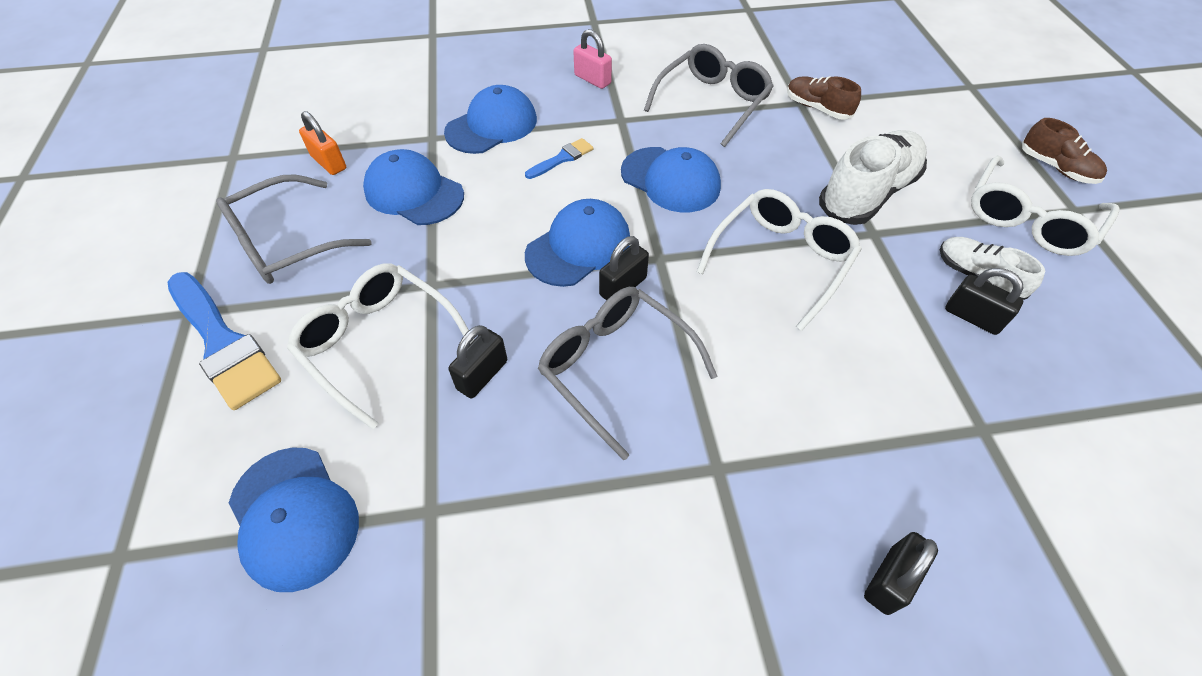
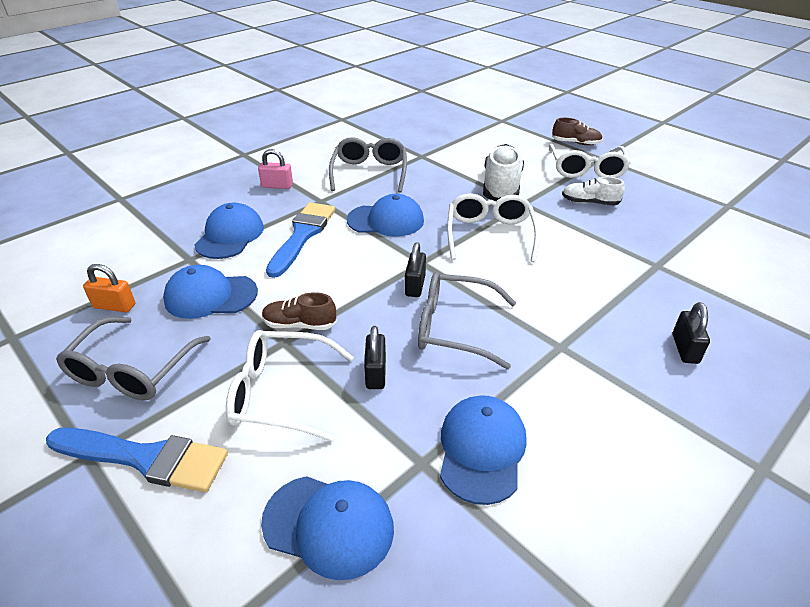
camera: 35 degrees left, 15 degrees down
blue brush [525,138,593,179] -> blue brush [266,202,335,278], size x2.03
blue cap [525,199,630,287] -> blue cap moved to [440,395,527,505]
brown shoe [787,76,861,120] -> brown shoe moved to [262,292,337,330]
black padlock [945,268,1024,335] -> none

